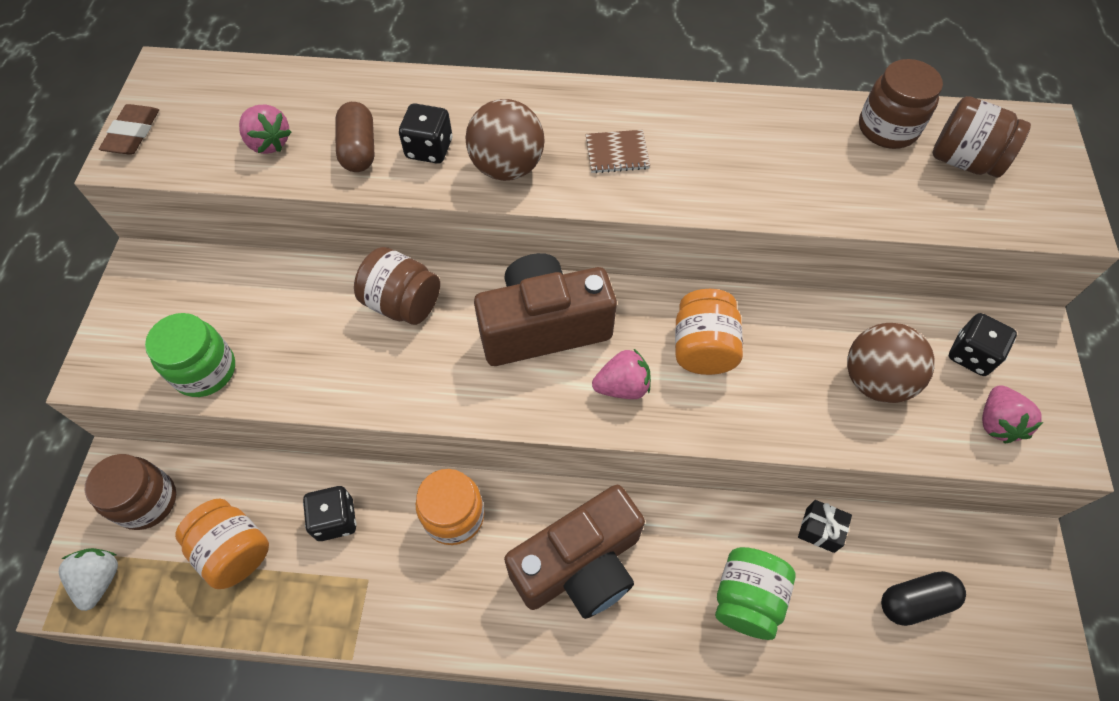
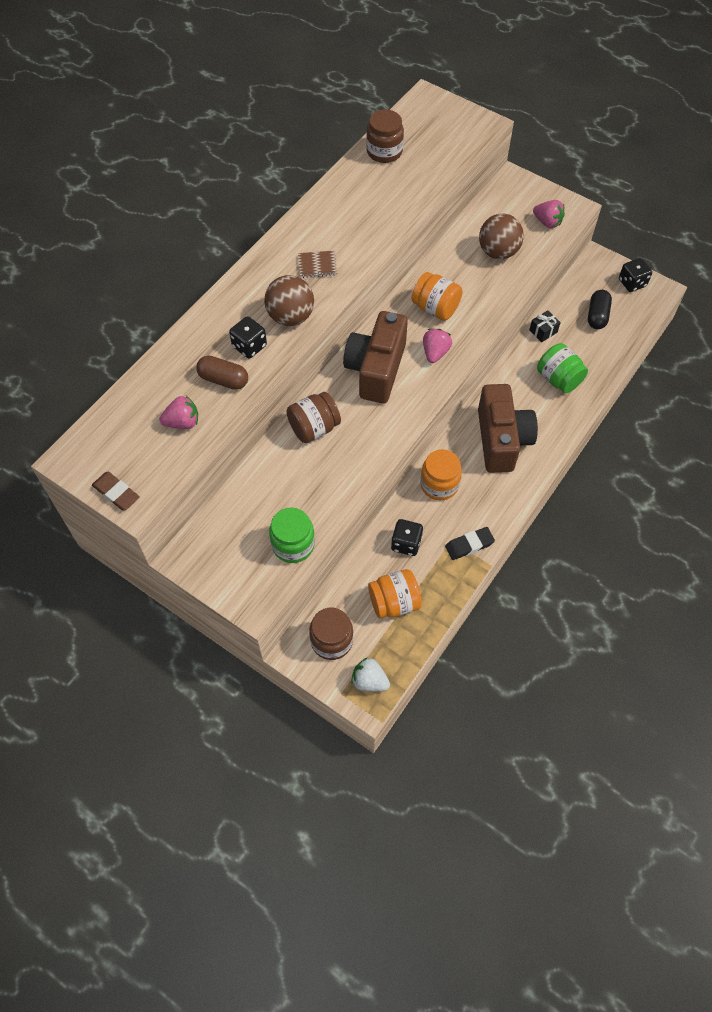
camera: 60 degrees left, 0 degrees up
brown notebook [586,130,650,173] -> brown notebook turned 60 degrees clockwise [298,251,337,278]
brown jar [933,96,1031,178] -> none
black dice [949,313,1017,376] -> black dice moved to [619,258,652,292]
none -> black eraser [445,527,495,560]

